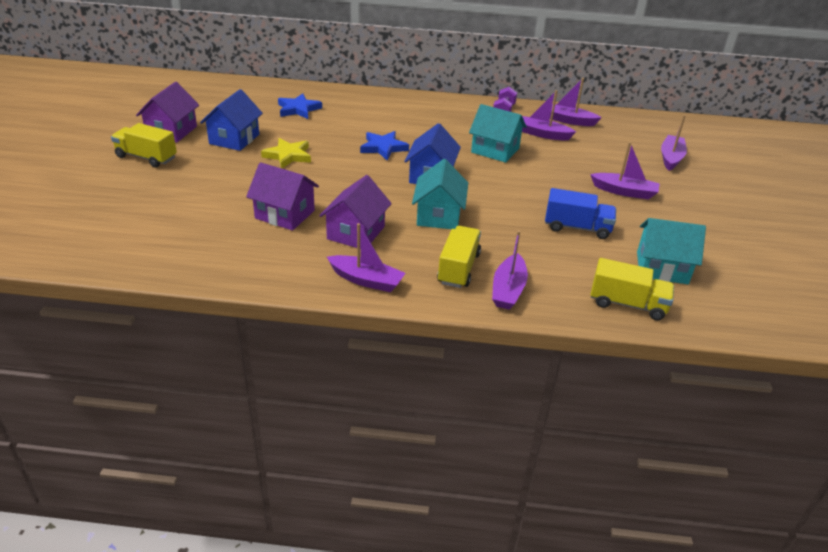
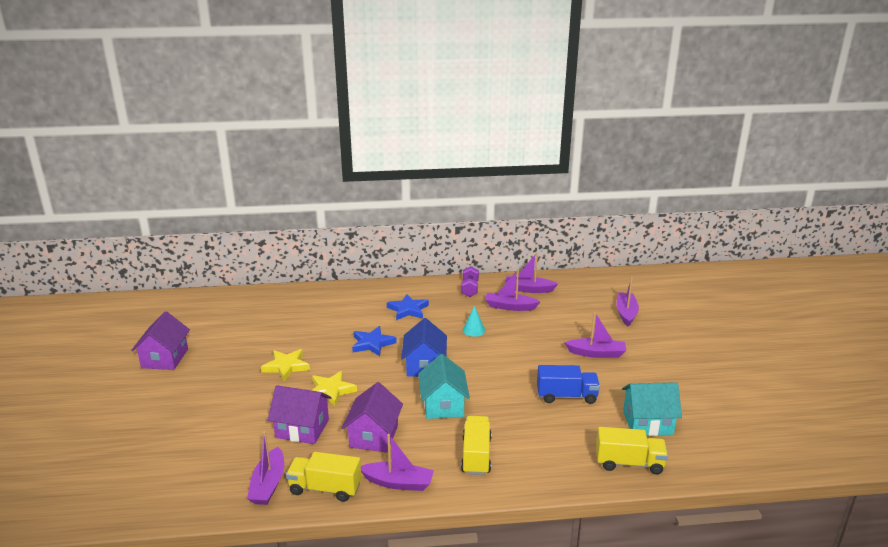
camera: 10 degrees left, 10 degrees down
yellow truck [111,123,177,167] -> yellow truck moved to [286,452,361,502]
blue house [200,89,263,151] -> none
blue star [278,93,322,119] -> blue star moved to [387,294,429,320]
turquoise house [469,104,527,163] -> turquoise cone [462,306,485,337]
purple boat [492,231,528,310] -> purple boat moved to [247,431,284,505]
none -> yellow star [311,371,357,407]

